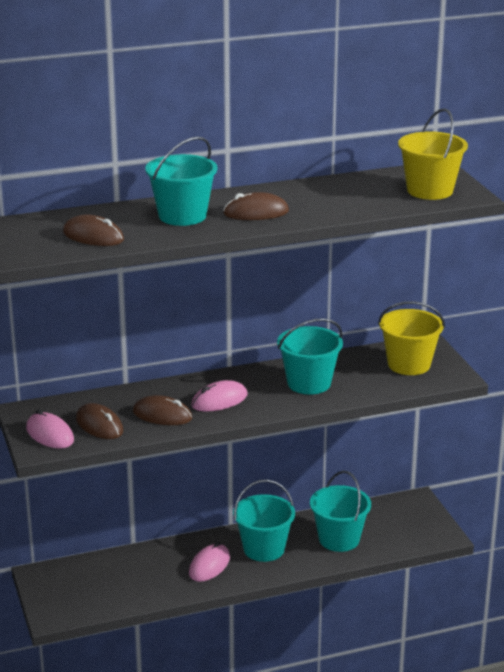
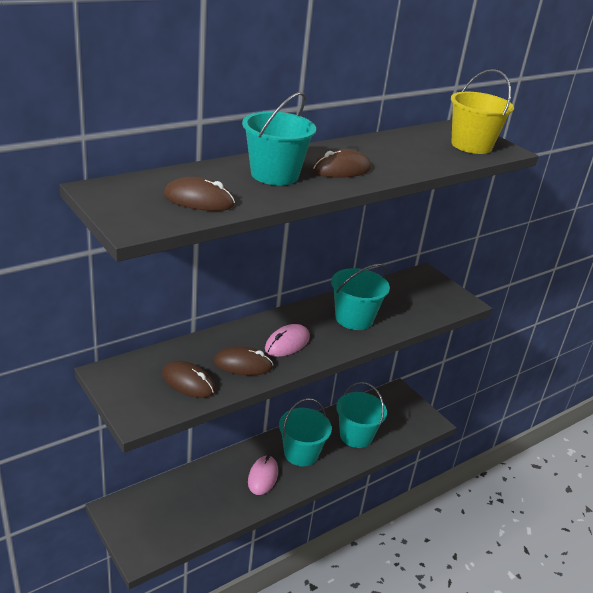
camera: 20 degrees left, 5 degrees up
pink mouse [26,409,74,449] -> none
yellow bucket [378,301,445,375] -> none

